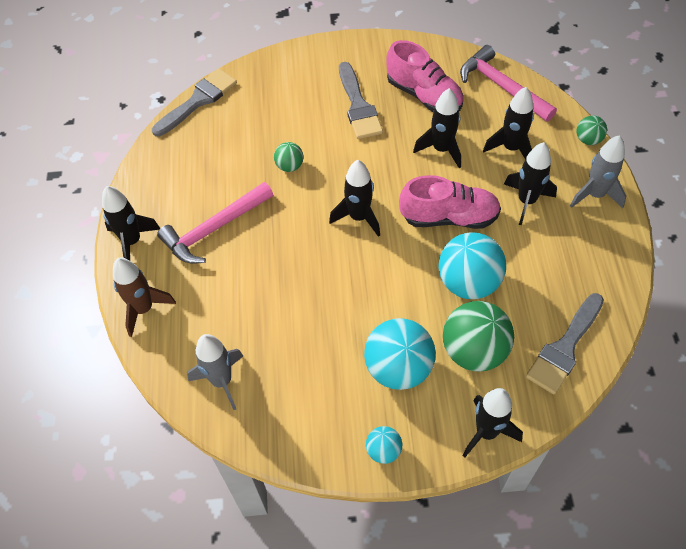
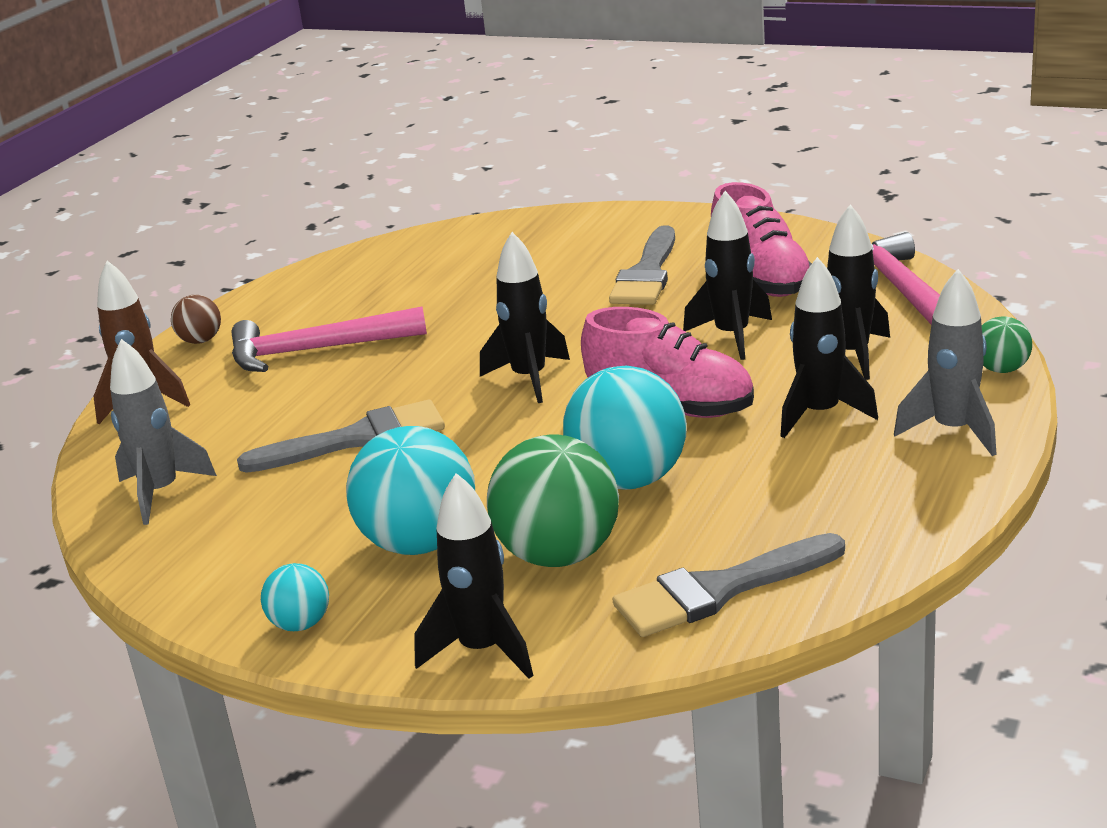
camera: 30 degrees right, 30 degrees down
black rocket [102,186,160,260] -> brown ball [171,295,221,344]
grey brush [152,69,237,137] -> grey brush moved to [237,400,445,473]
green ball [274,142,303,172] -> none

